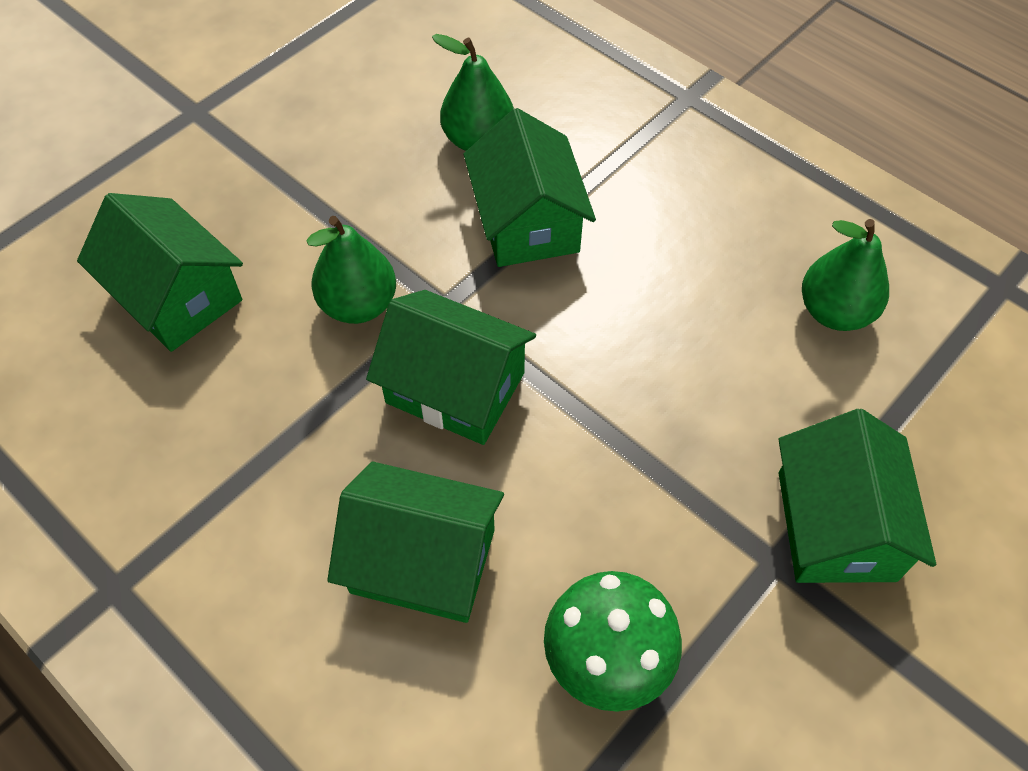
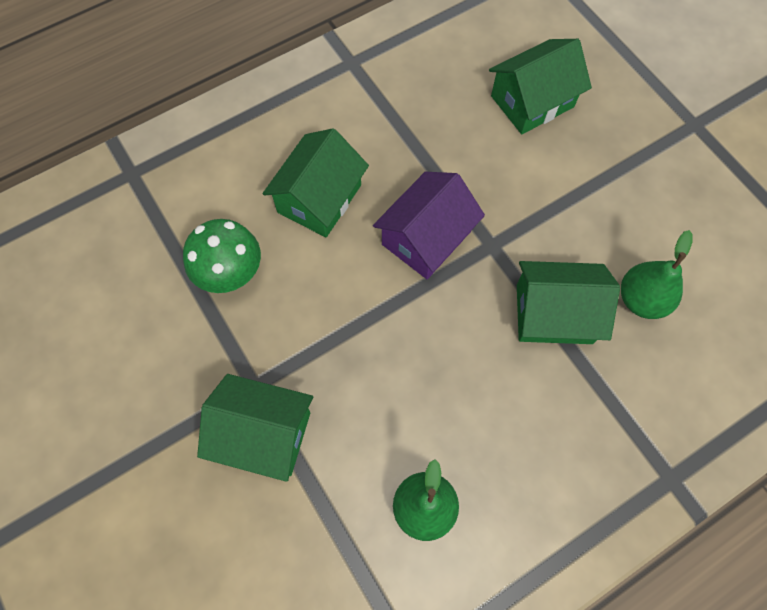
camera: 105 degrees right, 10 degrees up
green pear [306,216,396,324] -> none
green house [366,290,536,445] -> purple house [373,172,485,279]

